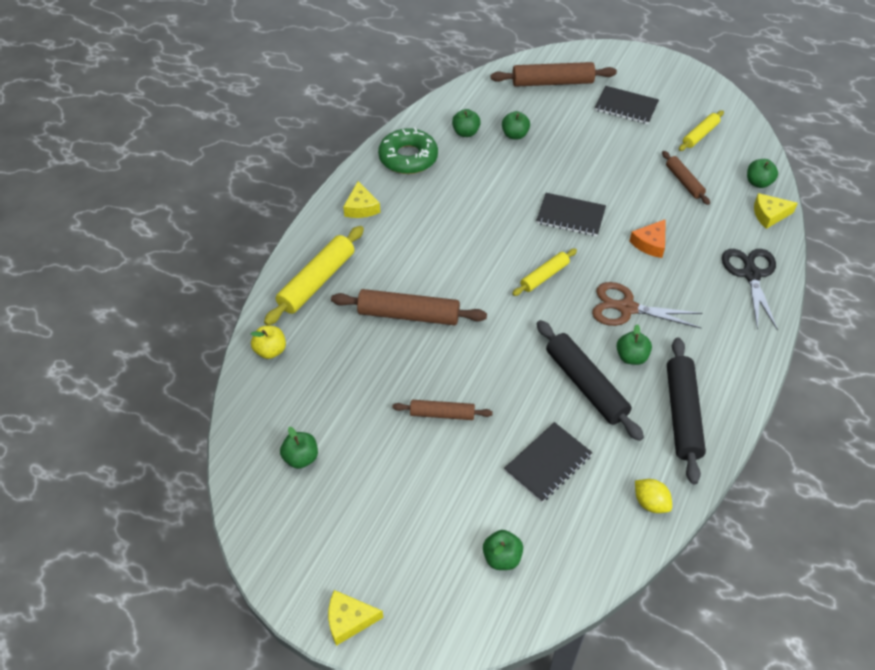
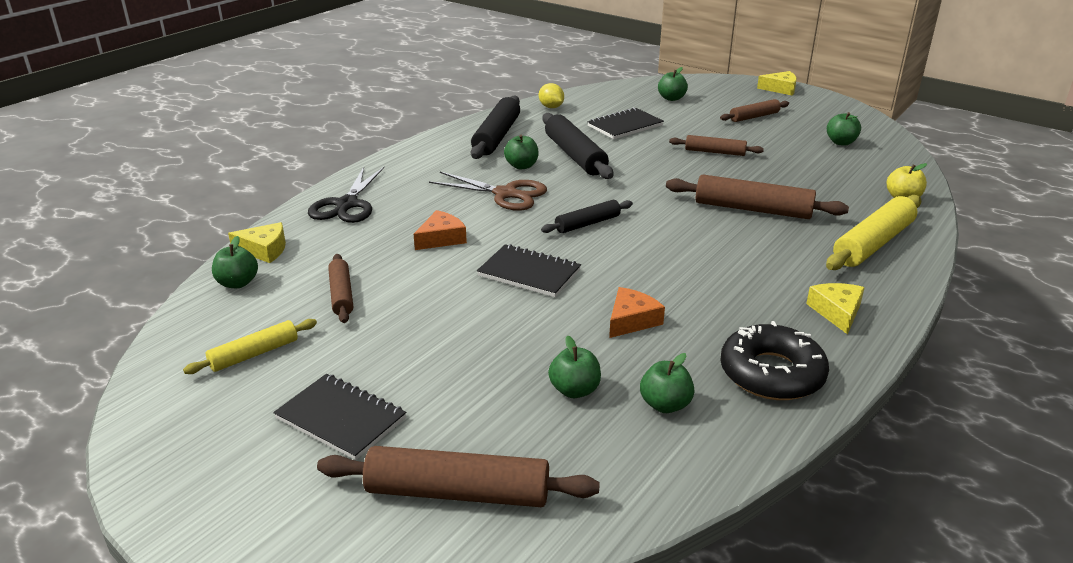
camera: 170 degrees left, 20 degrees down
green donut [378,128,438,174] -> black donut [720,321,829,400]
yellow rolling pin [512,248,577,296] -> black rolling pin [541,200,633,233]
none -> orange cheese [609,287,665,338]
none -> brown rolling pin [720,99,789,122]

